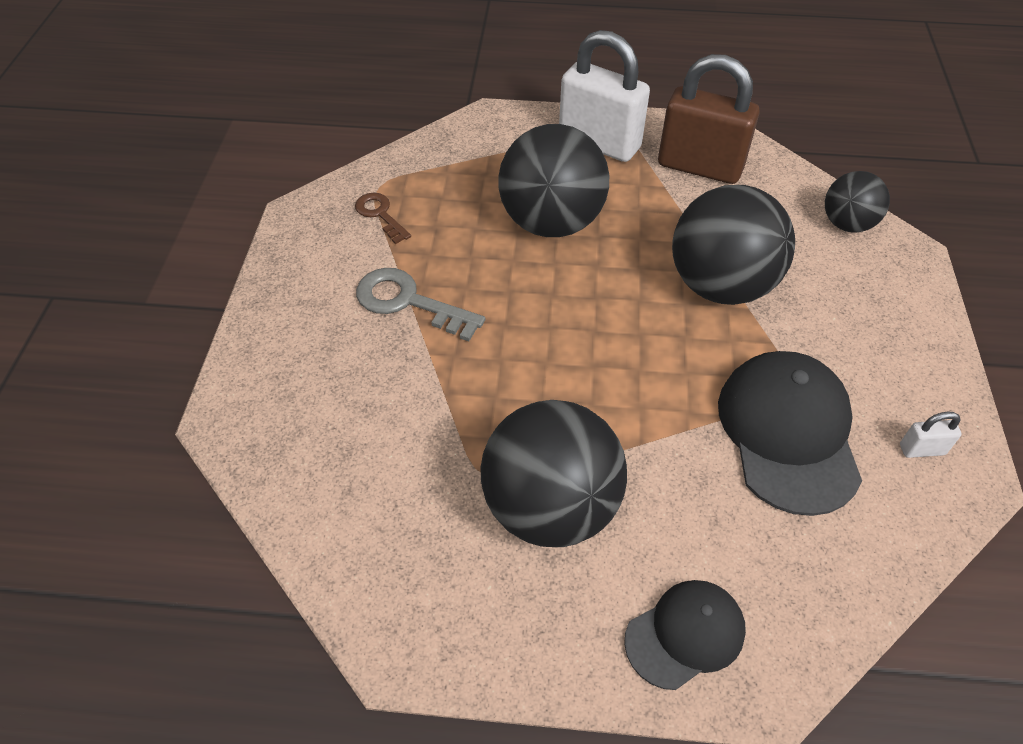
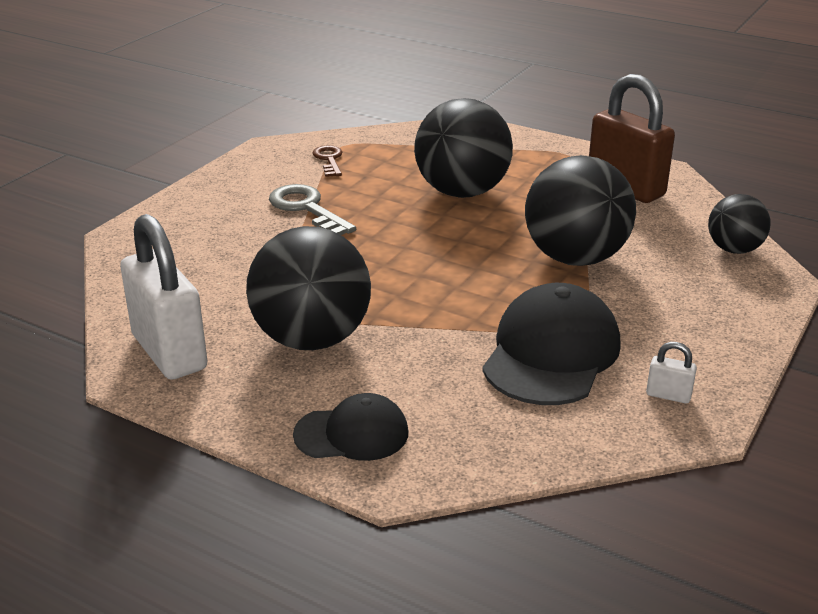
camera: 25 degrees right, 20 degrees down
white padlock [559,30,650,162] -> white padlock moved to [120,214,207,380]

